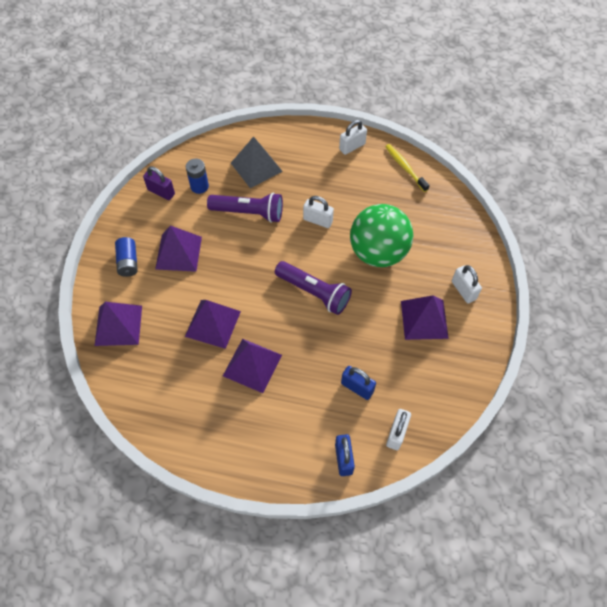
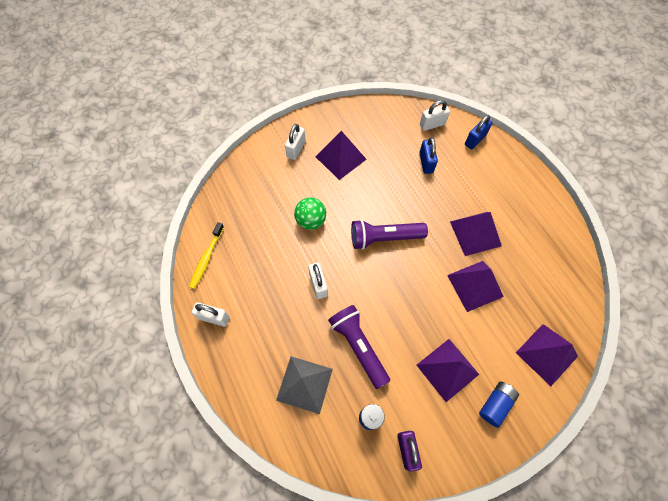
camera: 130 degrees left, 5 degrees up
purple flashlight [275,261,352,315] -> purple flashlight turned 90 degrees counterclockwise [351,219,428,250]
green ball [350,204,413,267] -> green ball [294,197,326,230], size x0.54

